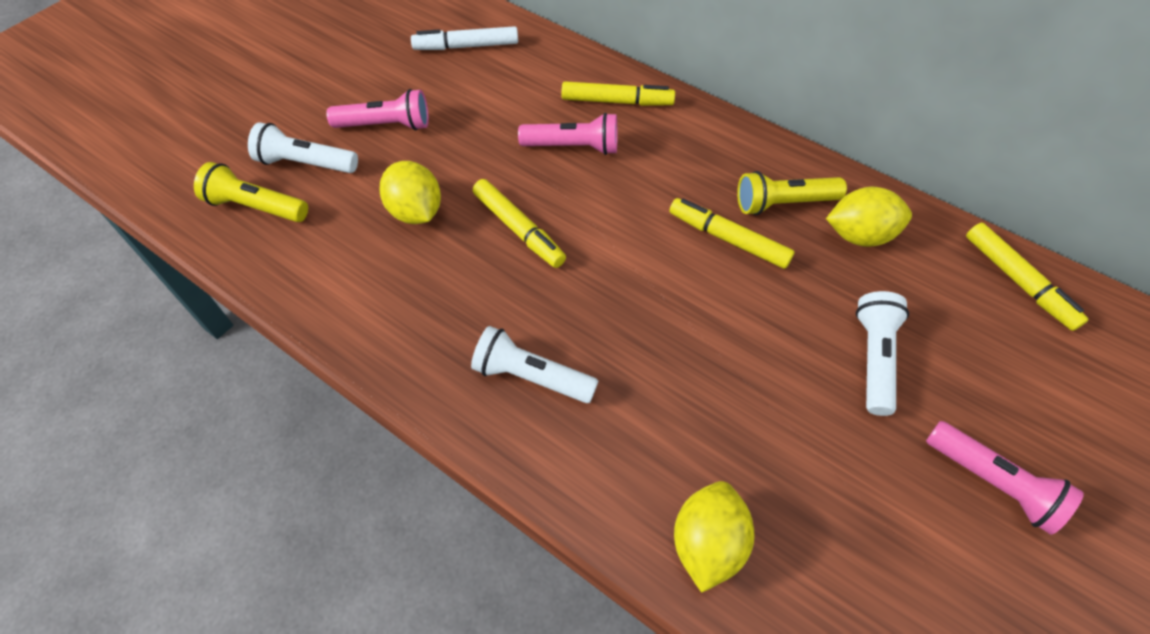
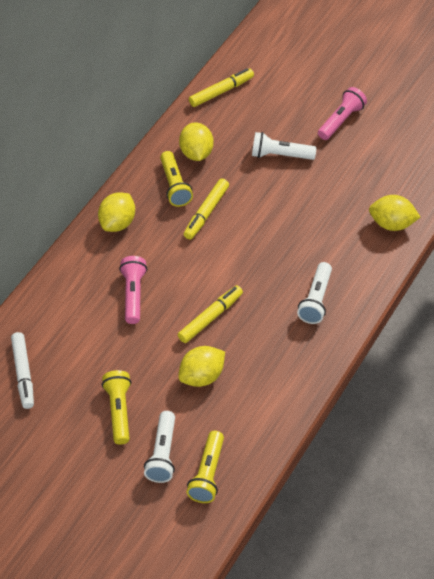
camera: 95 degrees left, 5 degrees down
pink flashlight [326,89,429,130] -> yellow flashlight [102,370,131,444]
yellow marker [561,81,675,106] -> none
none -> yellow lemon [98,192,135,232]

